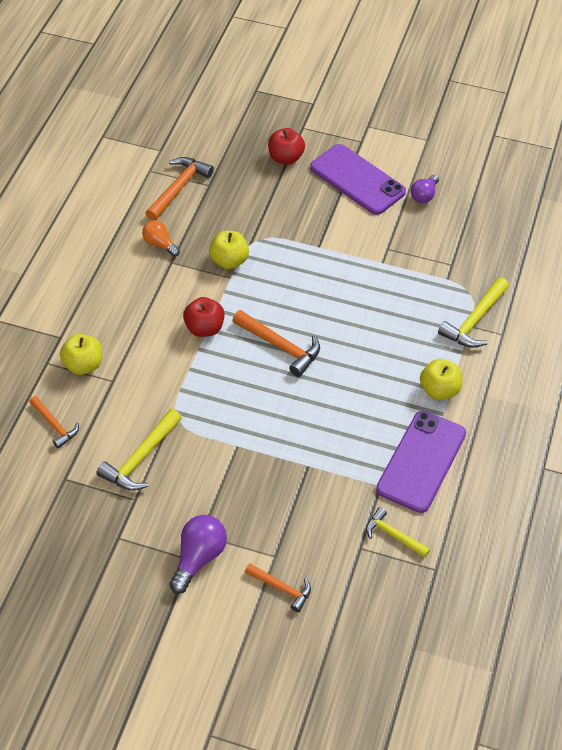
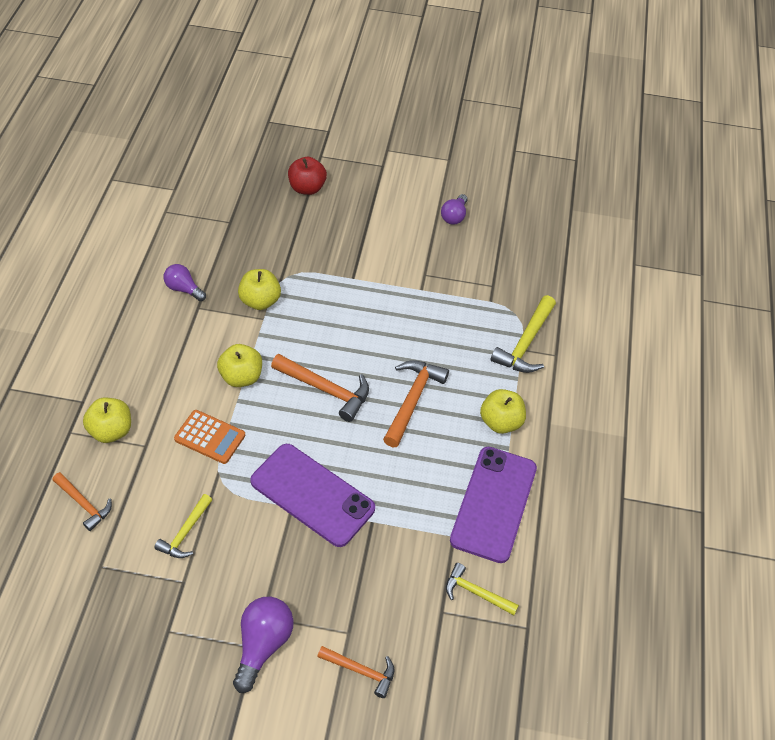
camera: 10 degrees left, 0 degrees up
yellow hammer [97,409,182,491] -> yellow hammer [154,494,212,558], size x0.64
orange light bulb [142,220,180,257] -> purple light bulb [164,264,206,301]
orange hammer [146,157,214,221] -> orange hammer moved to [383,360,449,447]
red apple [183,297,225,337] -> yellow apple [217,344,262,387]
purple phone [310,144,406,215] -> purple phone moved to [250,444,375,547]
none -> orange calculator [174,410,245,464]

